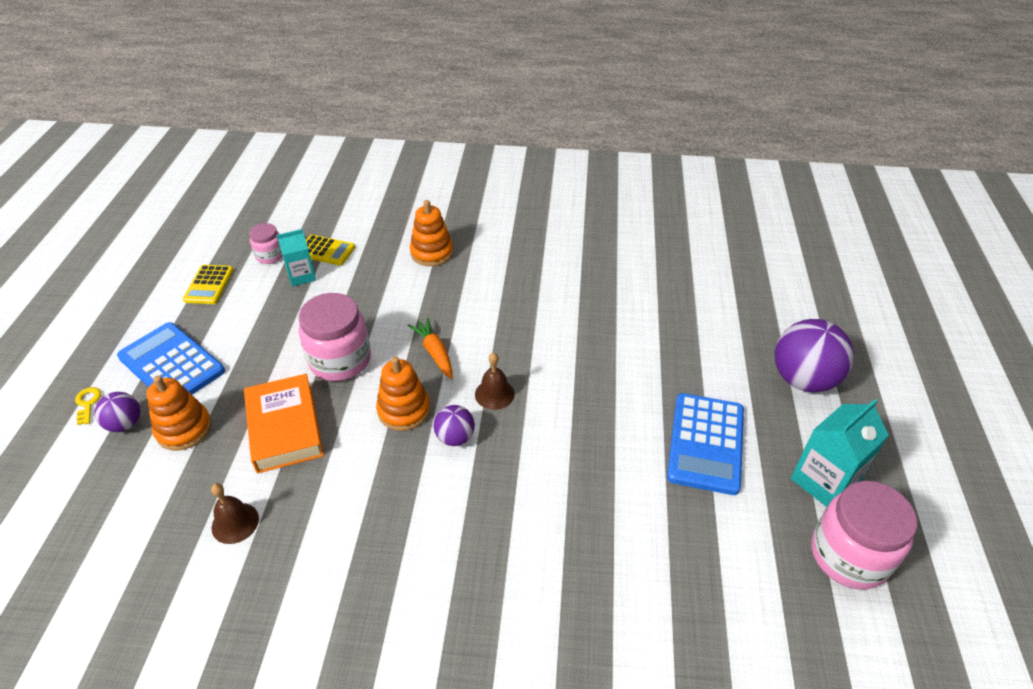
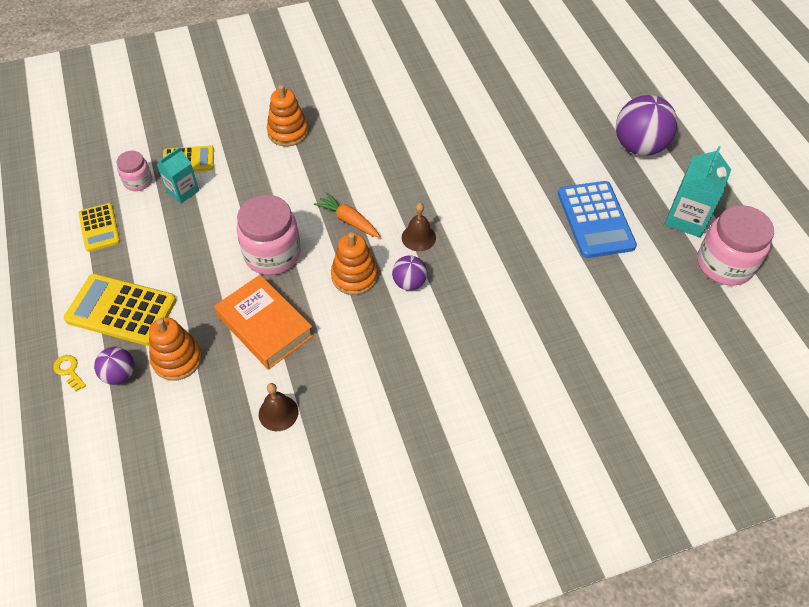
camera: 25 degrees left, 10 degrees up
blue calculator [117,322,225,395] -> yellow calculator [64,274,176,346]

